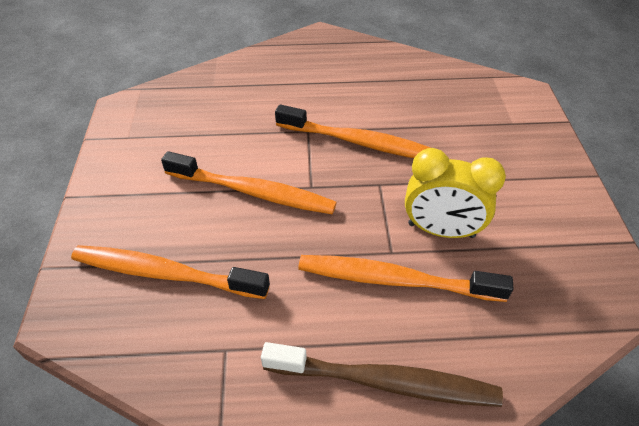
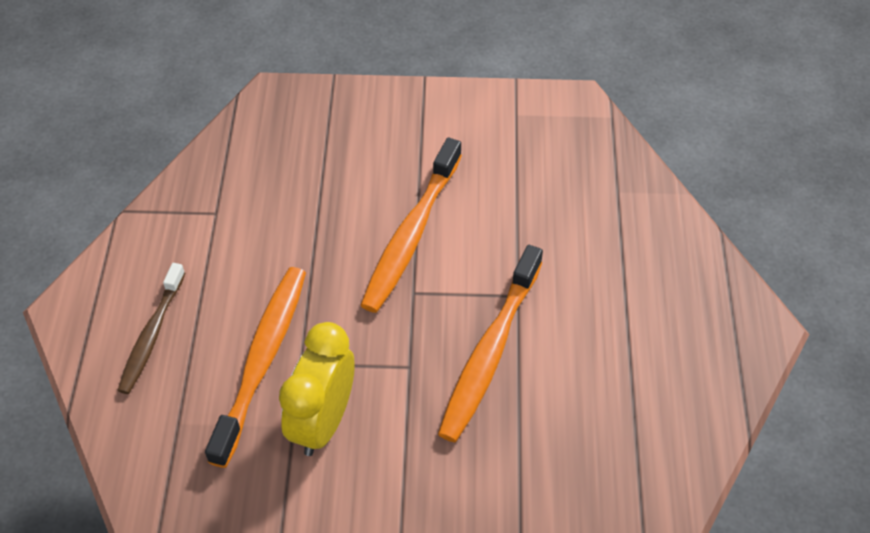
camera: 95 degrees right, 5 degrees up
orange toothbrush [71,245,270,299] -> none
brown toothbrush [261,342,503,407] -> brown toothbrush [117,263,185,394], size x0.65

